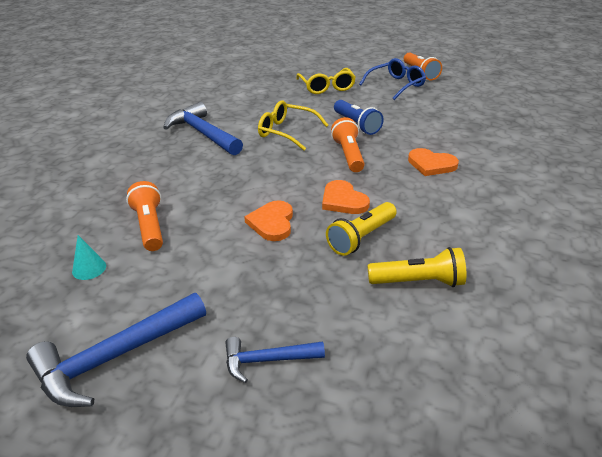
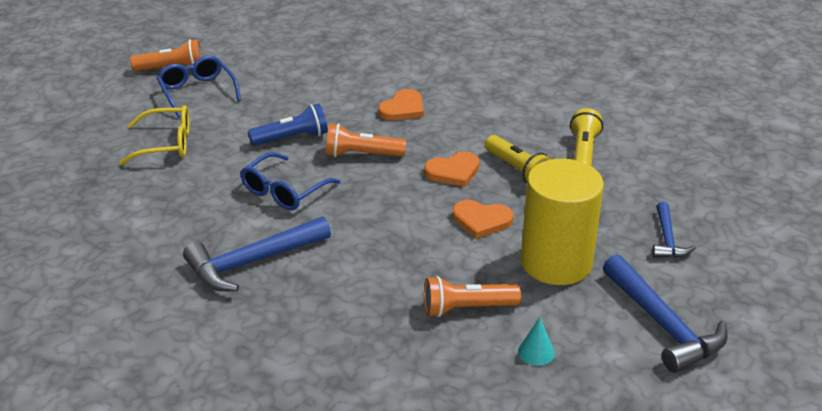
camera: 80 degrees left, 0 degrees up
yellow glasses [258,100,328,151] -> blue glasses [240,152,341,210]
none -> yellow cylinder [521,159,604,285]

